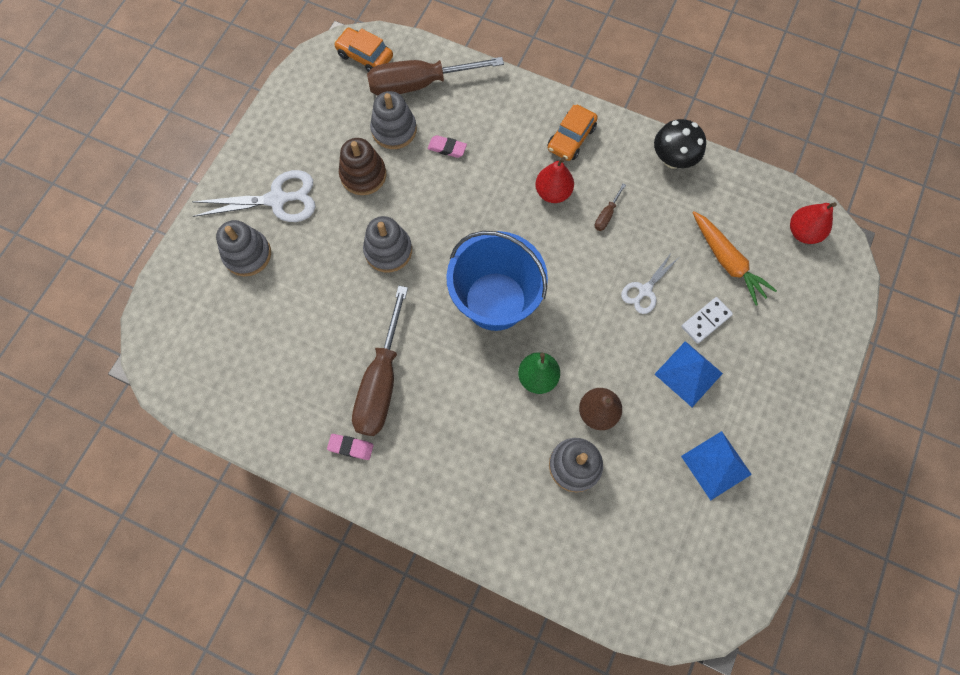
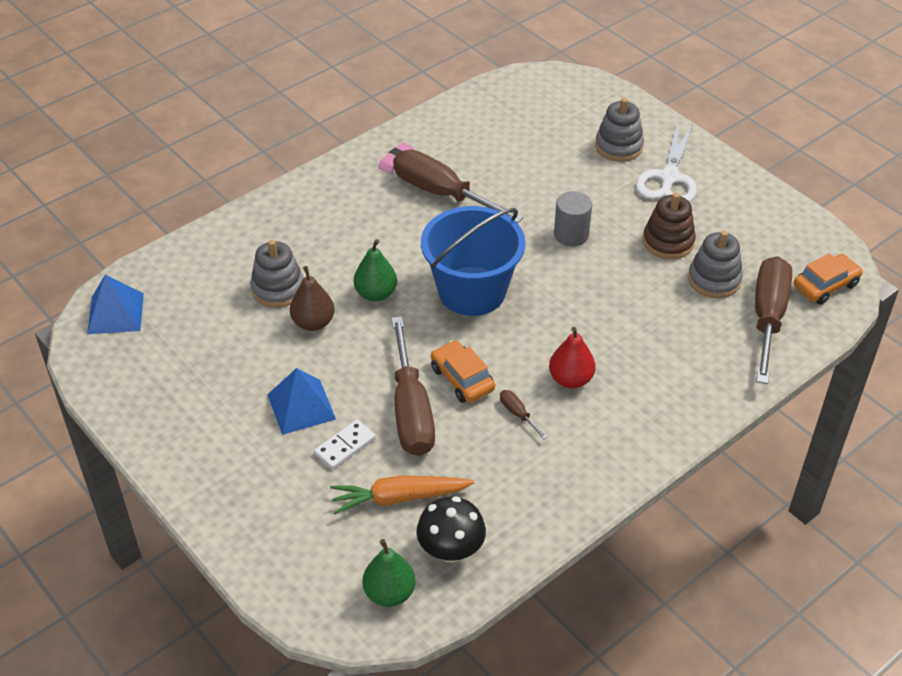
camera: 115 degrees right, 25 degrees down
grey stacking toy [363,216,412,272] -> grey cylinder [554,191,592,246]
pink eraser [428,135,467,158] -> none
orange car [548,105,598,161] -> orange car moved to [431,340,495,403]
white scissors [621,252,678,314] -> brown screwdriver [391,316,435,456]
black mushroom [654,119,706,169] -> black mushroom moved to [416,496,486,563]
white domino [681,297,733,344] -> white domino turned 60 degrees clockwise [314,420,376,470]
blue pyramid [681,431,752,501] -> blue pyramid moved to [87,274,144,334]
red pear [790,202,837,244] -> green pear [363,539,416,607]

